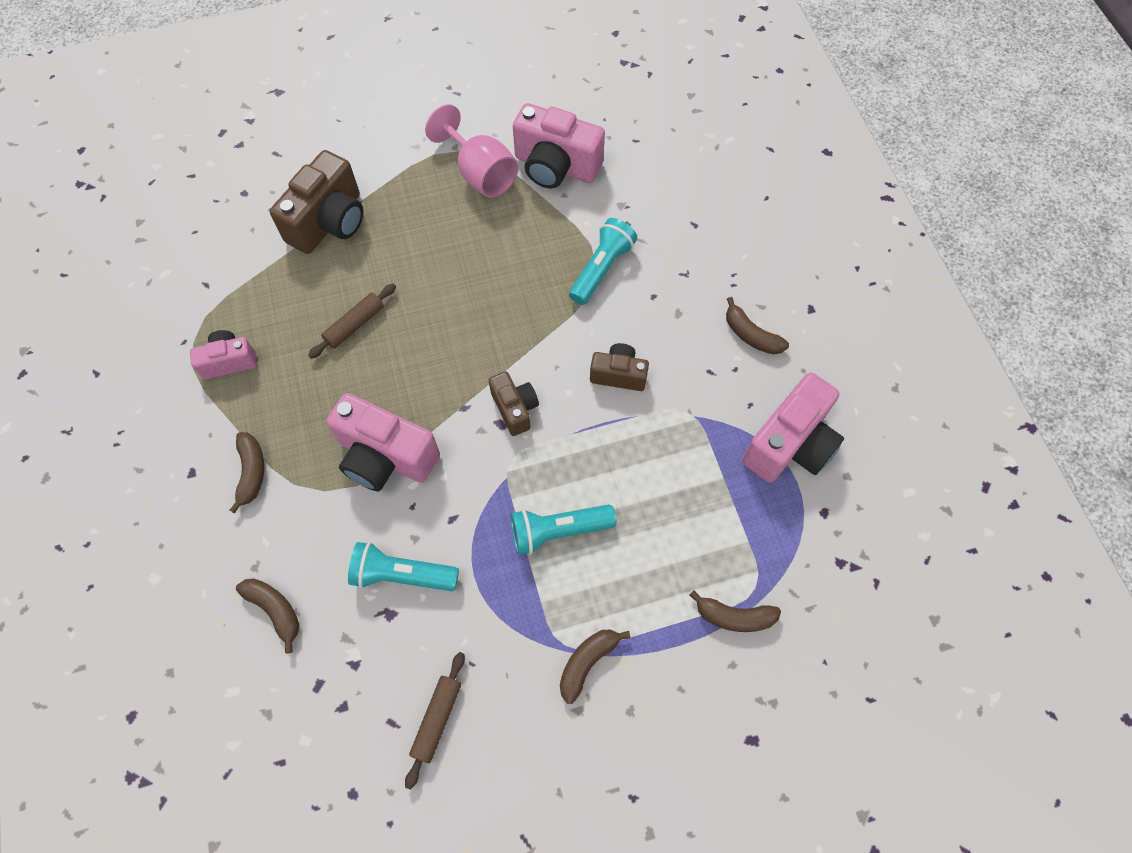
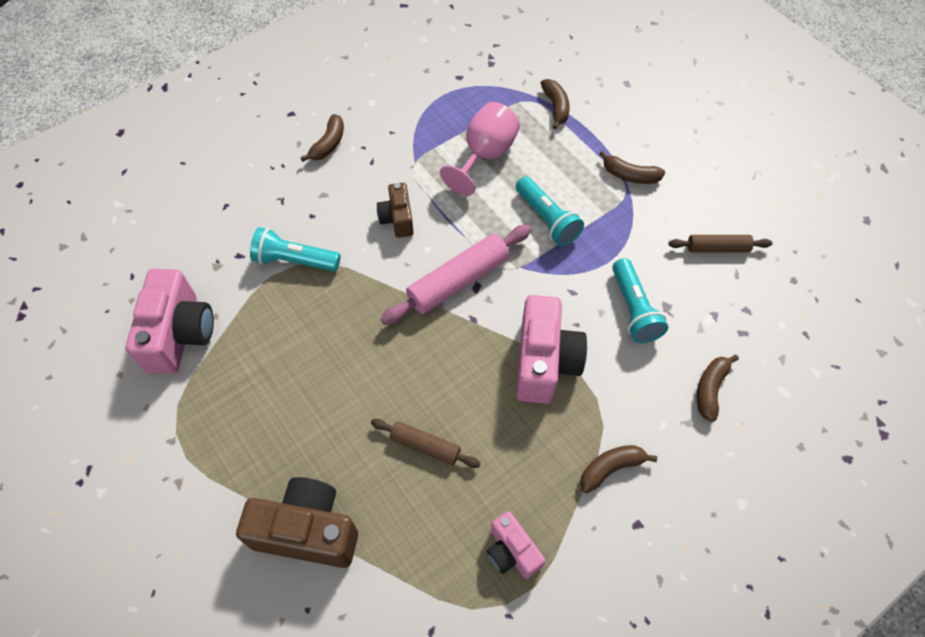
camera: 110 degrees left, 5 degrees down
pink goblet [425,104,518,198] -> pink goblet moved to [440,102,520,196]
brown camera [489,371,539,436] -> pink rolling pin [381,225,531,325]
pink camera [742,373,844,483] -> none

